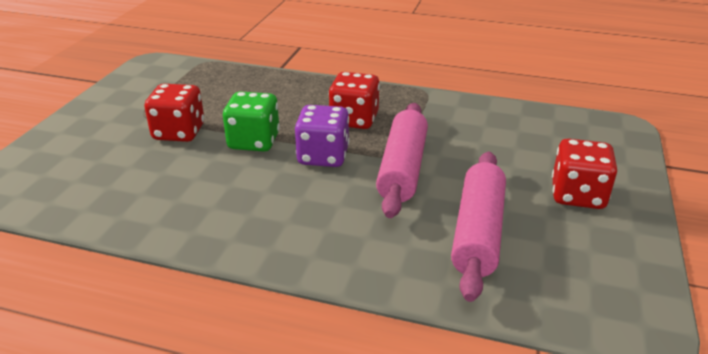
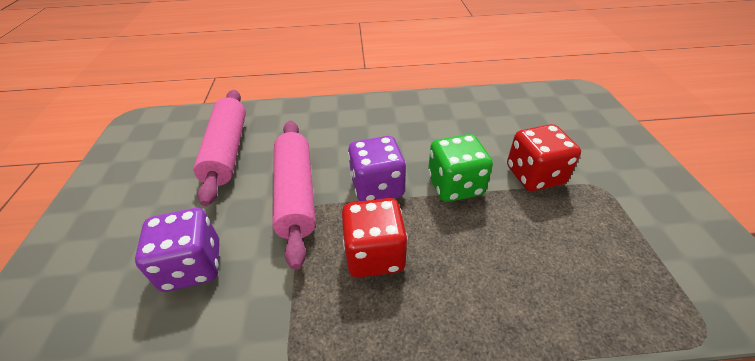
camera: 160 degrees right, 10 degrees up
red dice [552,138,617,209] -> none
none -> purple dice [135,208,219,292]

